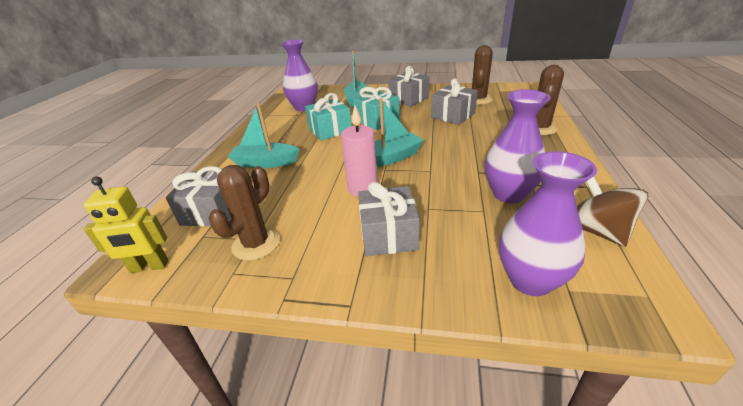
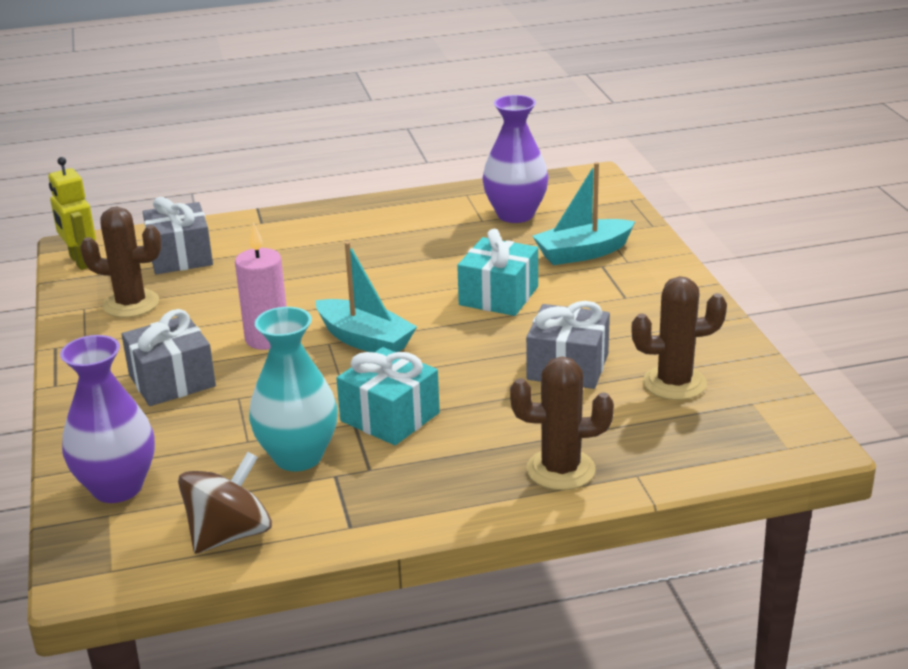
camera: 65 degrees right, 5 degrees down
turquoise boat [227,103,300,168] -> none
turquoise gift [305,93,352,141] -> turquoise gift moved to [336,347,440,445]
grey gift [388,66,430,107] -> none
purple vase [485,89,551,203] -> turquoise vase [249,307,338,471]

